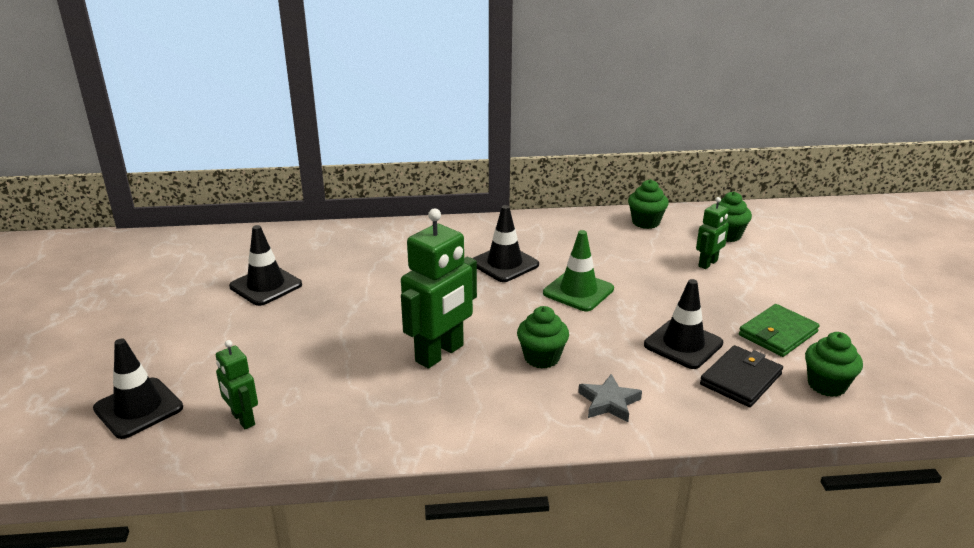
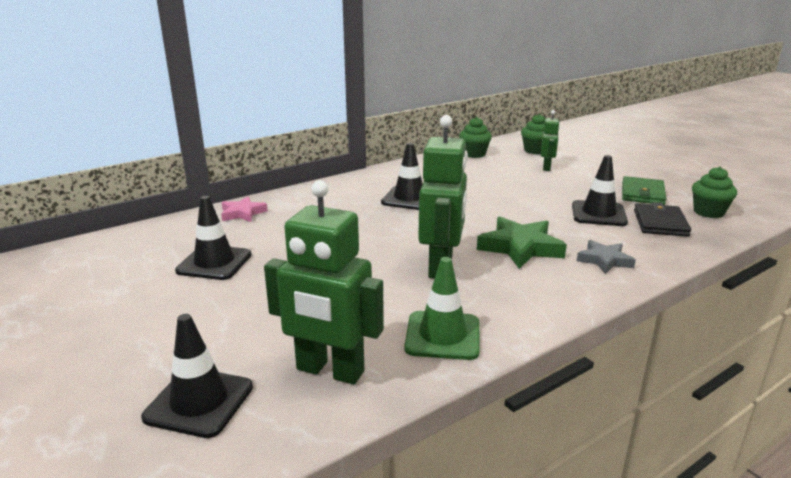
camera: 30 degrees left, 5 degrees down
green robot [216,340,258,429] -> green robot [264,180,384,385], size x1.85
green cupcake [517,306,569,368] -> green star [477,217,567,269]
green traffic cone [543,230,614,311] -> green traffic cone moved to [404,257,480,360]
none -> pink star [221,196,268,222]

